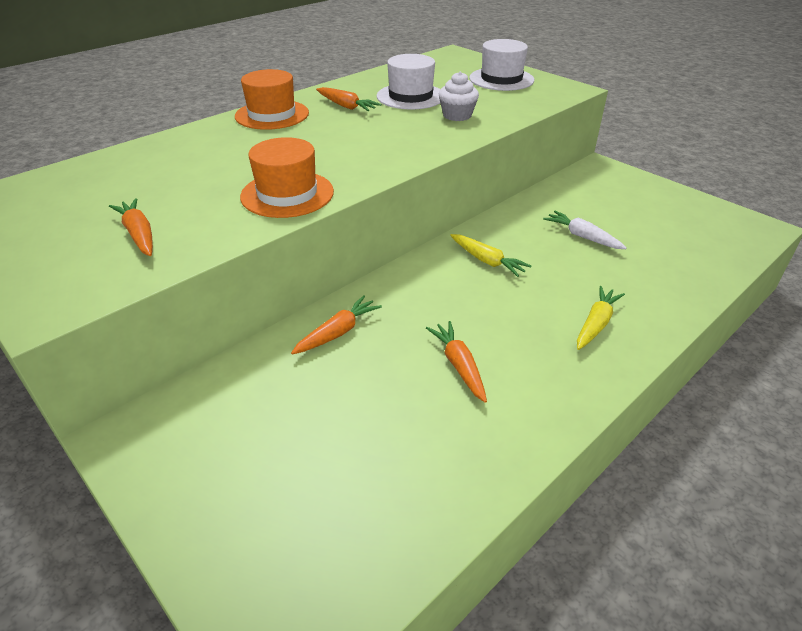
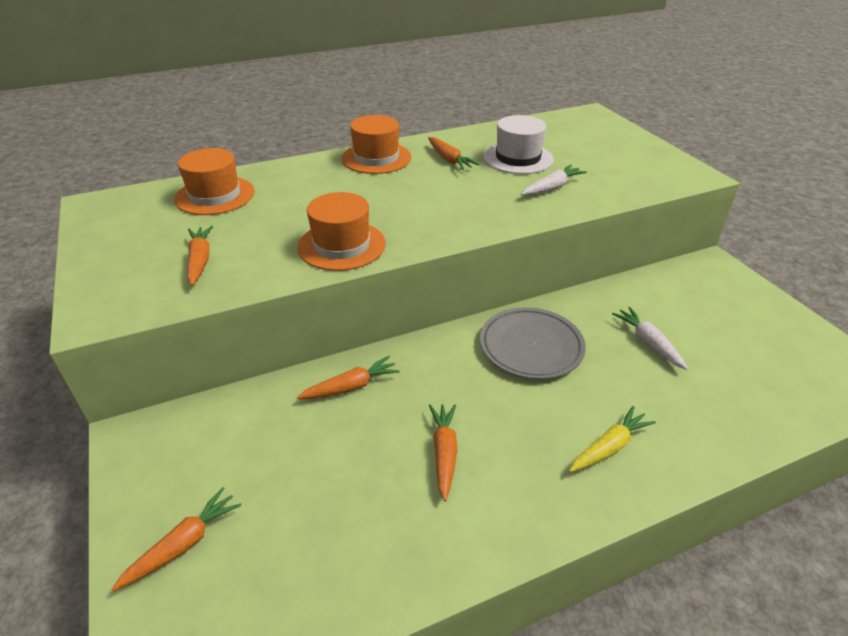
camera: 20 degrees right, 0 degrees up
white cupcake [439,72,479,121] -> white carrot [521,165,587,195]
yellow carrot [450,234,531,277] -> grey plate [480,307,586,379]
white hat [469,39,534,91] -> none
none -> orange carrot [111,487,242,591]
none -> orange hat [174,148,255,215]

